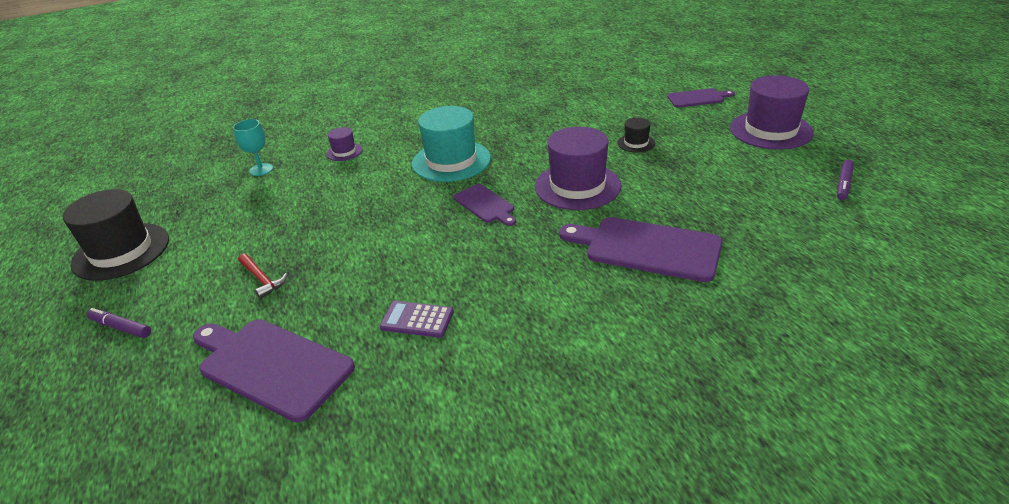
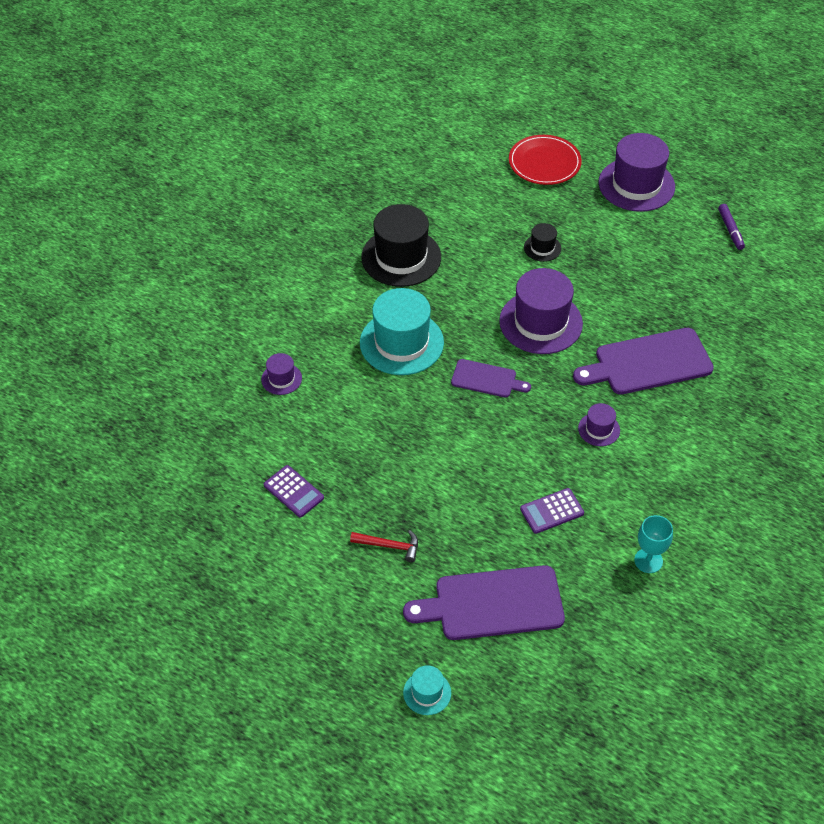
camera: 40 degrees left, 15 degrees up
black hat [63,189,169,281] -> black hat moved to [361,204,441,287]
purple marker [87,308,151,338] -> none
turquoise goblet [233,119,273,176] -> turquoise goblet moved to [634,515,673,573]
purple cutting board [667,88,735,107] -> red plate [509,135,582,185]
none -> purple calculator [264,465,324,518]
none -> turquoise hat [403,665,451,715]
none -> purple hat [578,403,620,446]

